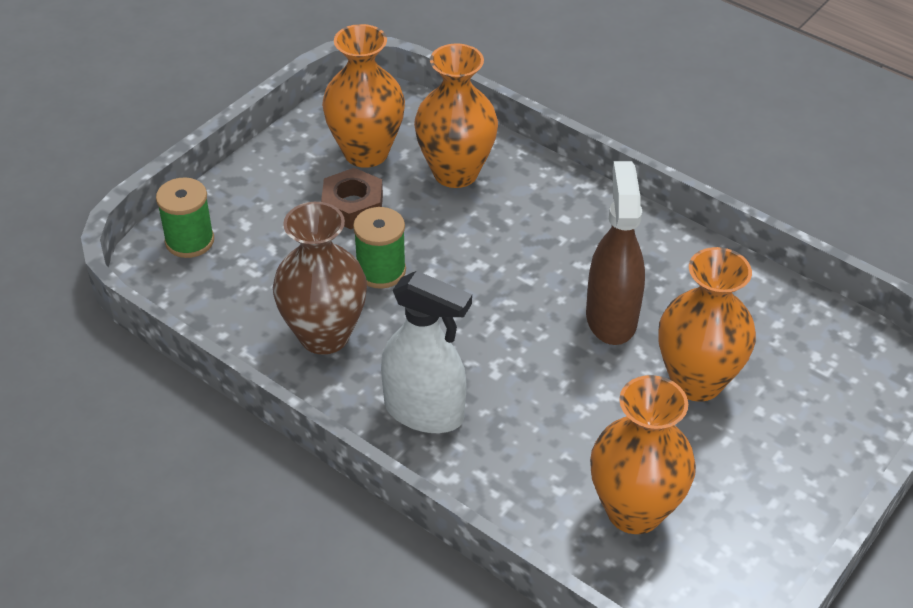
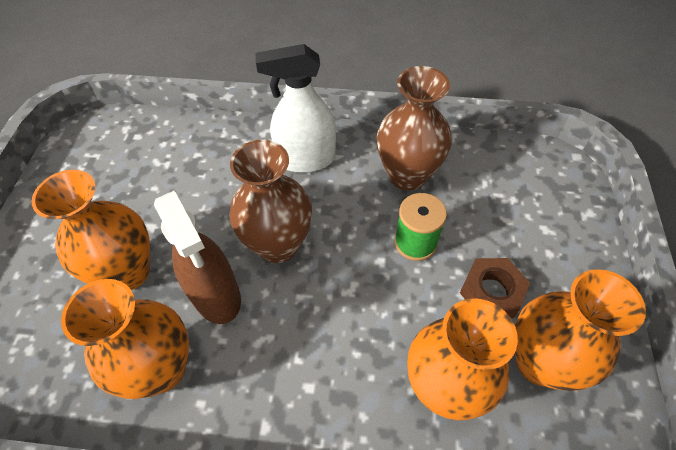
camera: 150 degrees right, 10 degrees up
green spool [156,178,214,258] -> none
orange vase [590,375,696,534] -> orange vase moved to [61,279,189,399]
none -> brown vase [229,140,312,263]

